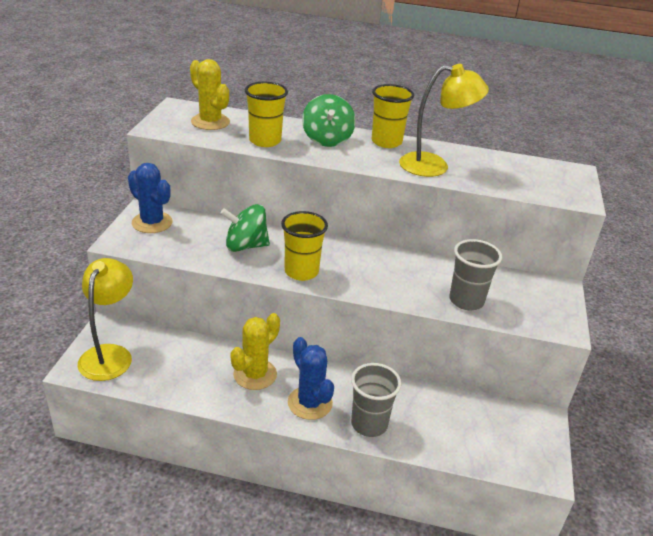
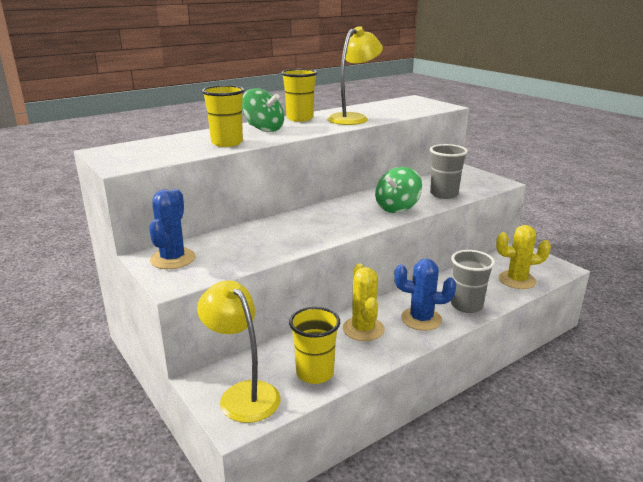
camera: 45 degrees left, 10 degrees down
blue cactus [128,163,173,233] -> blue cactus turned 75 degrees counterclockwise [149,189,196,269]
yellow cactus [190,59,230,130] -> yellow cactus moved to [496,225,551,289]
green spinning top [221,204,270,252] -> green spinning top moved to [375,167,422,213]
yellow cup [281,211,328,281] -> yellow cup moved to [289,307,340,384]

